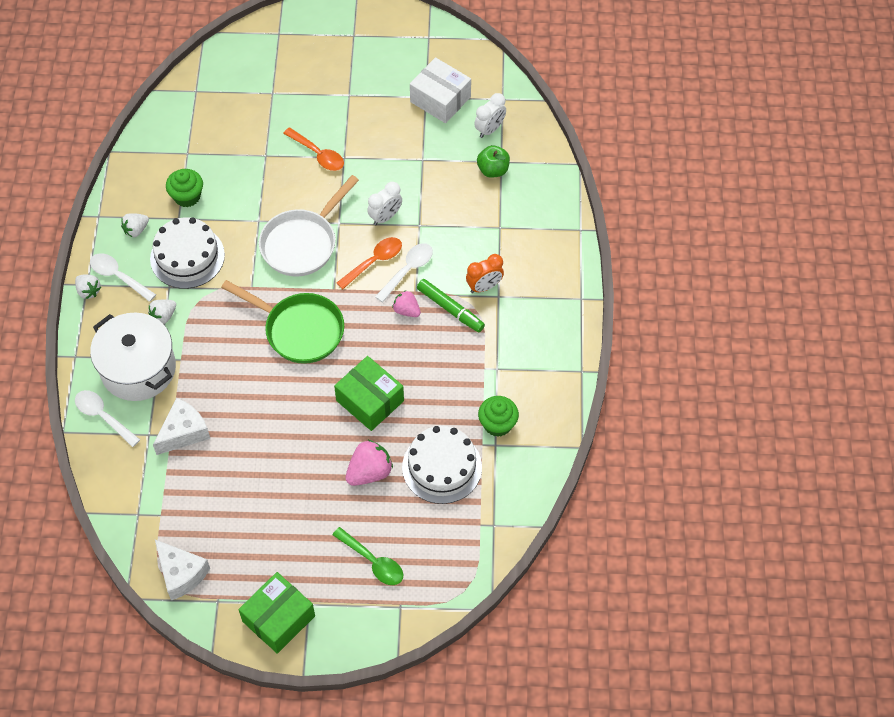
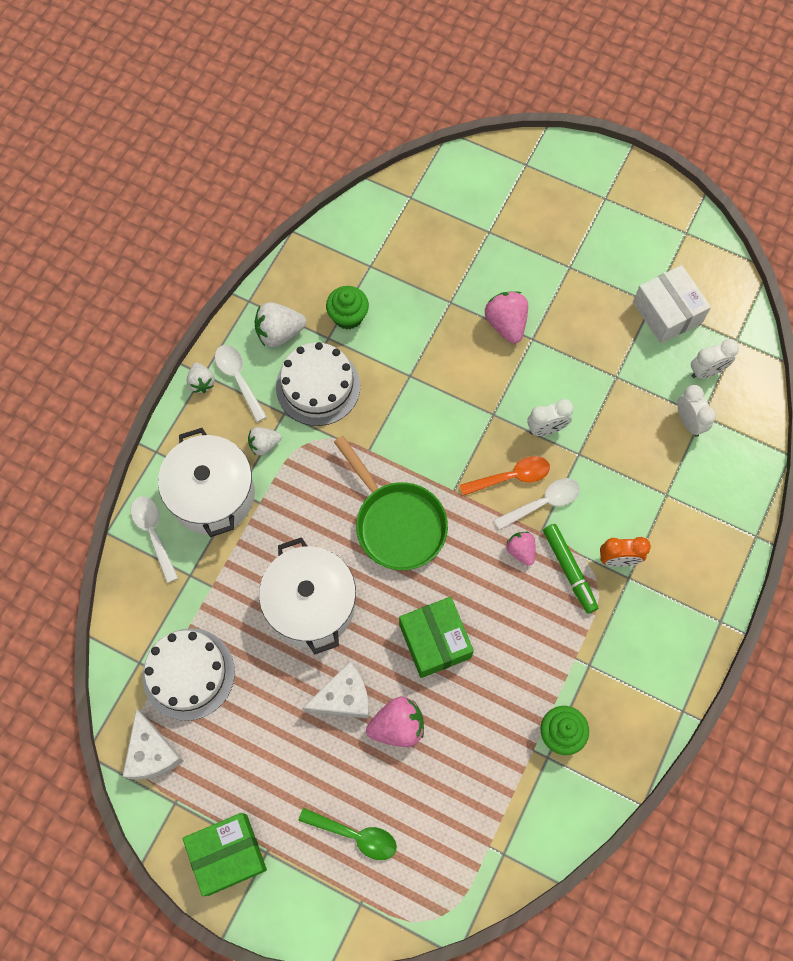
camera: 25 degrees right, 10 degrees up
white strawberry [121,213,149,237] -> white strawberry [255,302,306,347], size x1.59
white cheese [153,398,210,455] -> white cheese moved to [302,662,369,719]
white pan [259,175,359,277] -> none
orange spoon [283,127,344,171] -> pink strawberry [485,291,528,343]
green spoon [332,527,403,585] -> green spoon turned 45 degrees counterclockwise [298,808,397,860]
white cake [402,426,482,504] -> white cake moved to [142,628,235,721]
green apple [477,145,510,178] -> white clock [677,385,716,437]
none -> white pot [259,537,356,654]

